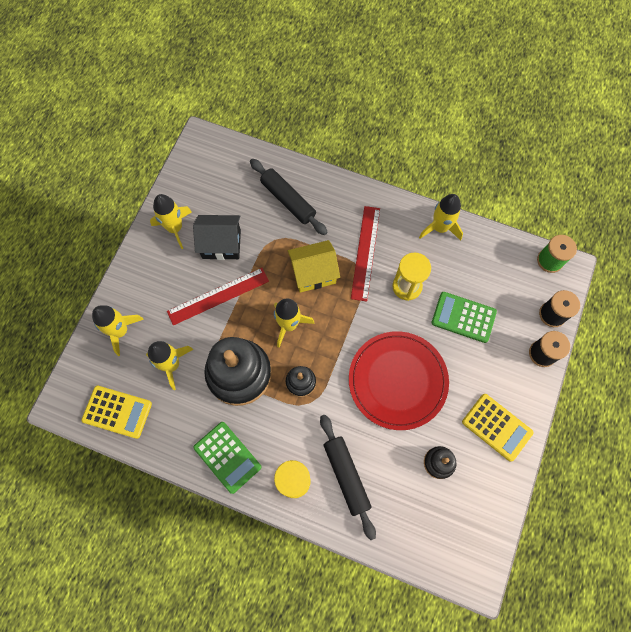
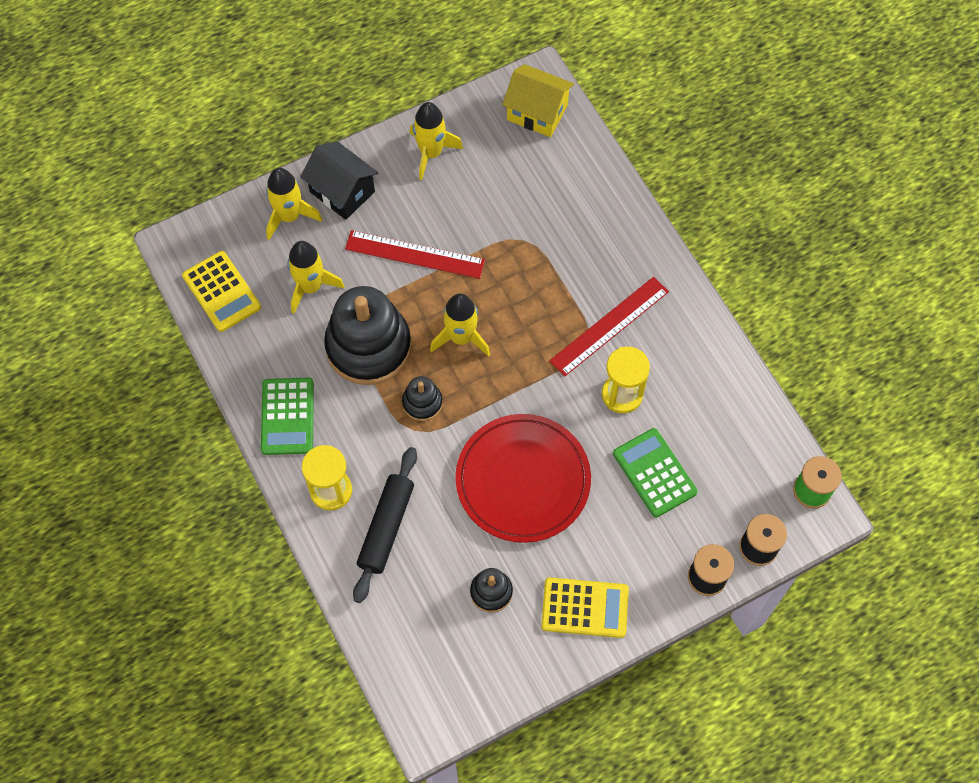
camera: 40 degrees right, 5 degrees down
black house [193,215,241,260] -> black house moved to [300,141,378,220]
black rolling pin [250,159,328,235] -> none
yellow house [288,240,340,293] -> yellow house moved to [502,64,574,137]
yellow rocket [419,194,463,241] -> none
yellow calculator [462,394,534,462] -> yellow calculator turned 75 degrees counterclockwise [541,577,629,638]

